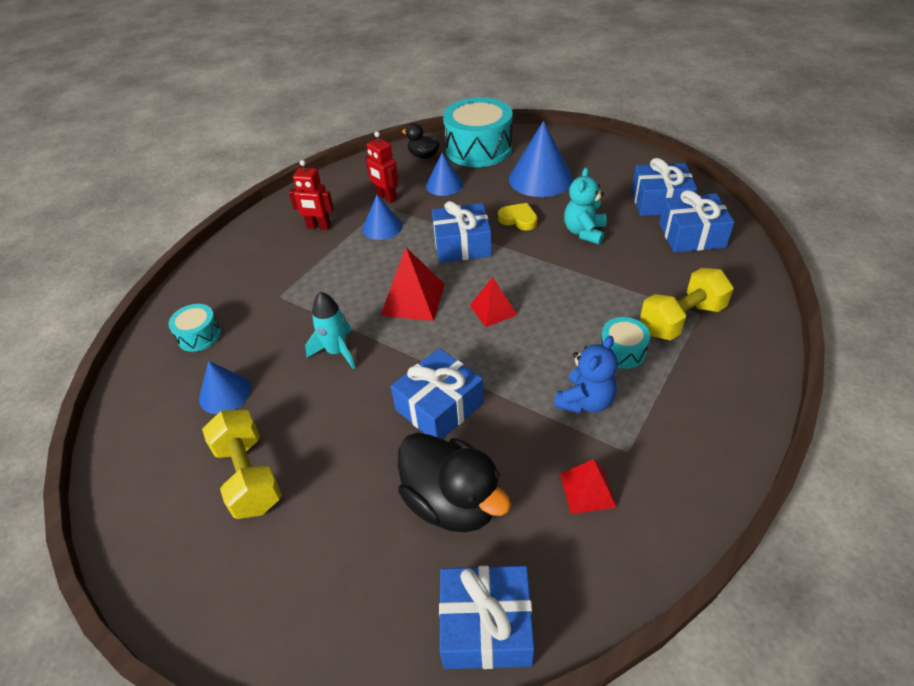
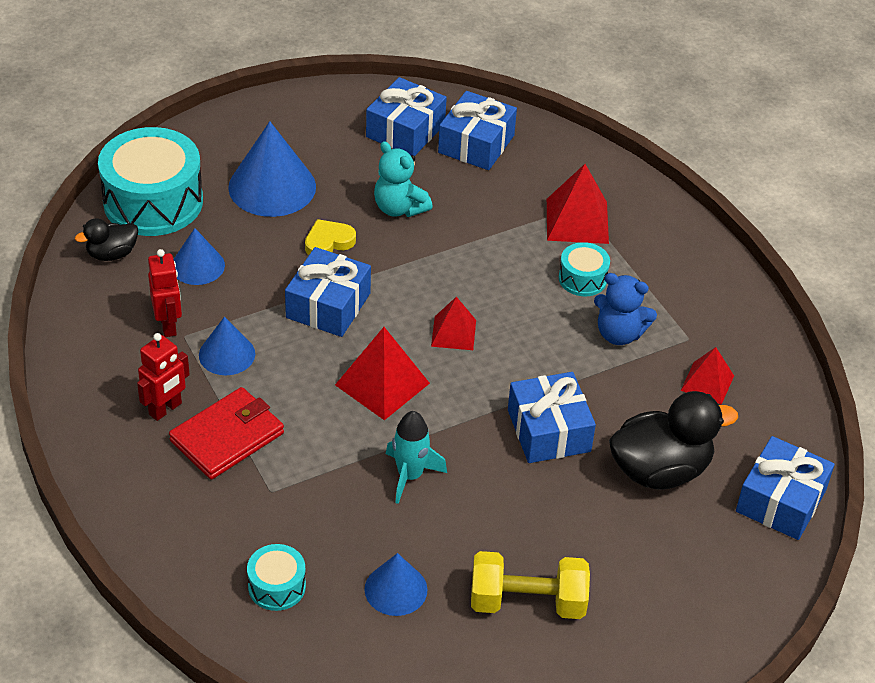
camera: 65 degrees left, 0 degrees up
red robot [365,131,399,203] -> red robot turned 90 degrees counterclockwise [148,249,182,337]
blue teddy bear [554,336,617,414] -> blue teddy bear turned 135 degrees clockwise [594,273,657,345]
yellow dumbbell [640,268,734,341] -> red pyramid [547,164,609,244]
none -> red wallet [169,387,284,480]

